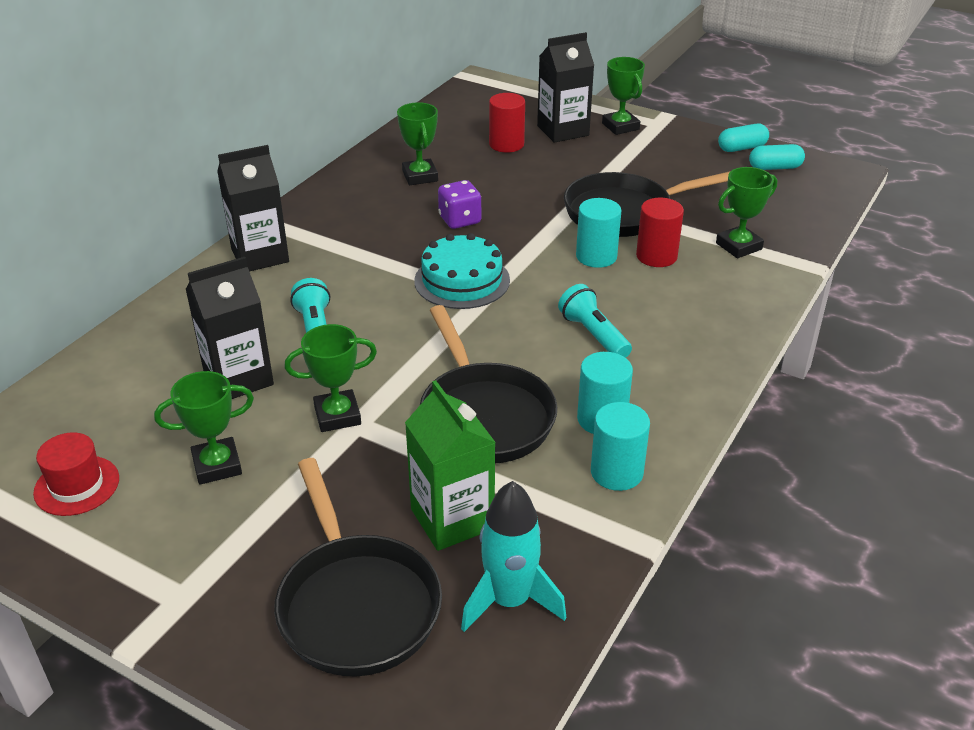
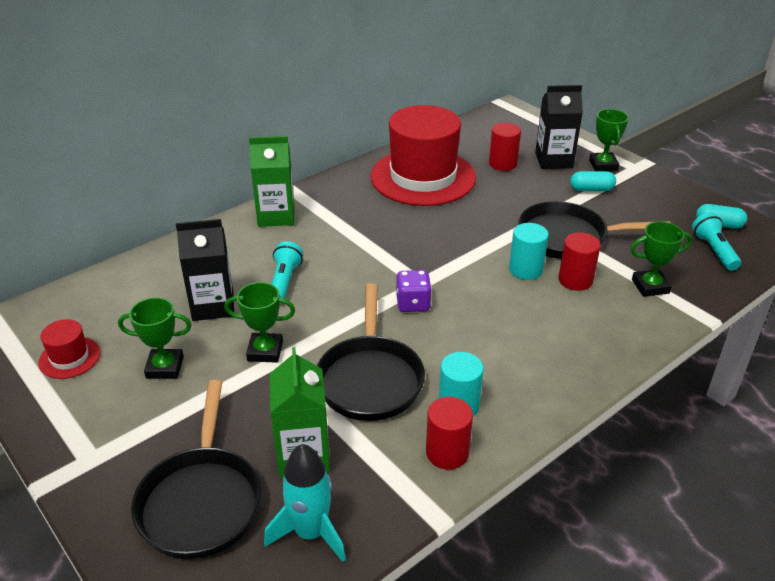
camera: 20 degrees right, 0 degrees up
black carton [217,145,289,272] -> green carton [249,136,294,227]
green trophy [397,102,438,185] -> red hat [371,105,476,206]
turquoise cake [414,233,510,309] -> none
purple dice [438,180,481,229] -> purple dice moved to [396,270,432,312]
turquoise flashlight [558,284,632,358] -> turquoise flashlight moved to [692,213,741,271]
turquoise cylinder [591,402,650,491] -> red cylinder [426,397,473,469]
turquoise capsule [718,124,769,152] -> turquoise capsule moved to [570,171,616,191]

